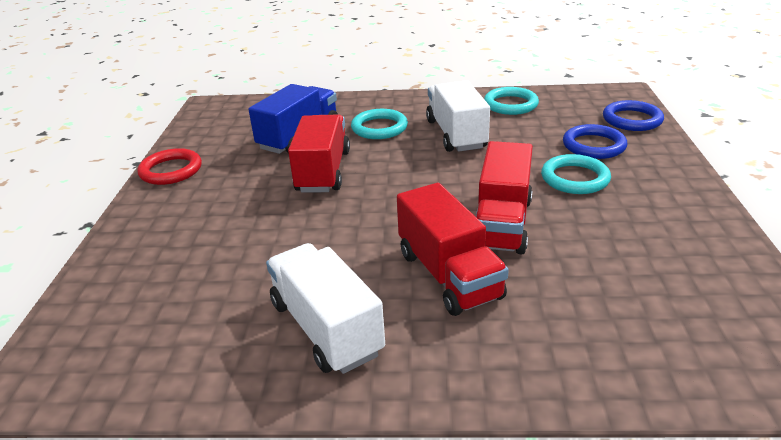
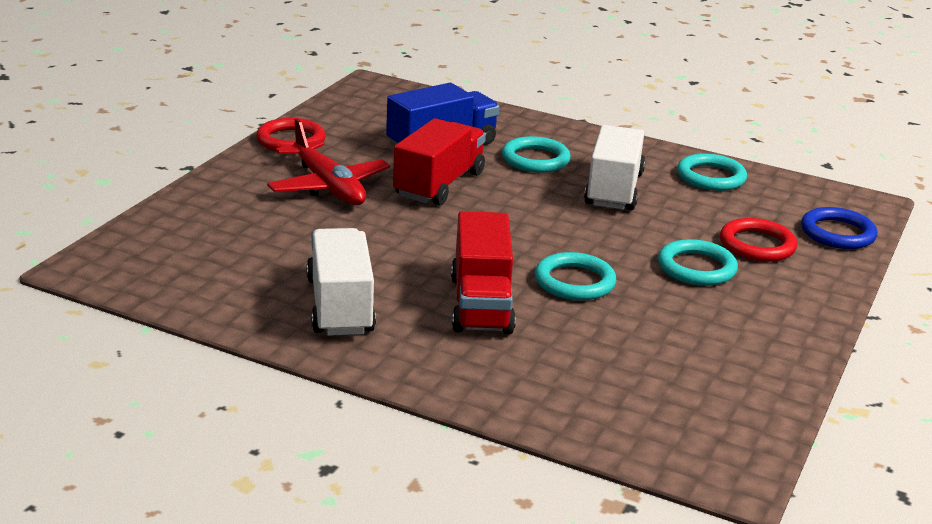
camera: 20 degrees right, 5 degrees down
red truck [476,141,533,255] -> turquoise ring [535,252,616,300]
blue ring [563,124,627,159] -> red ring [720,218,797,262]
none -> red plane [267,119,390,205]

